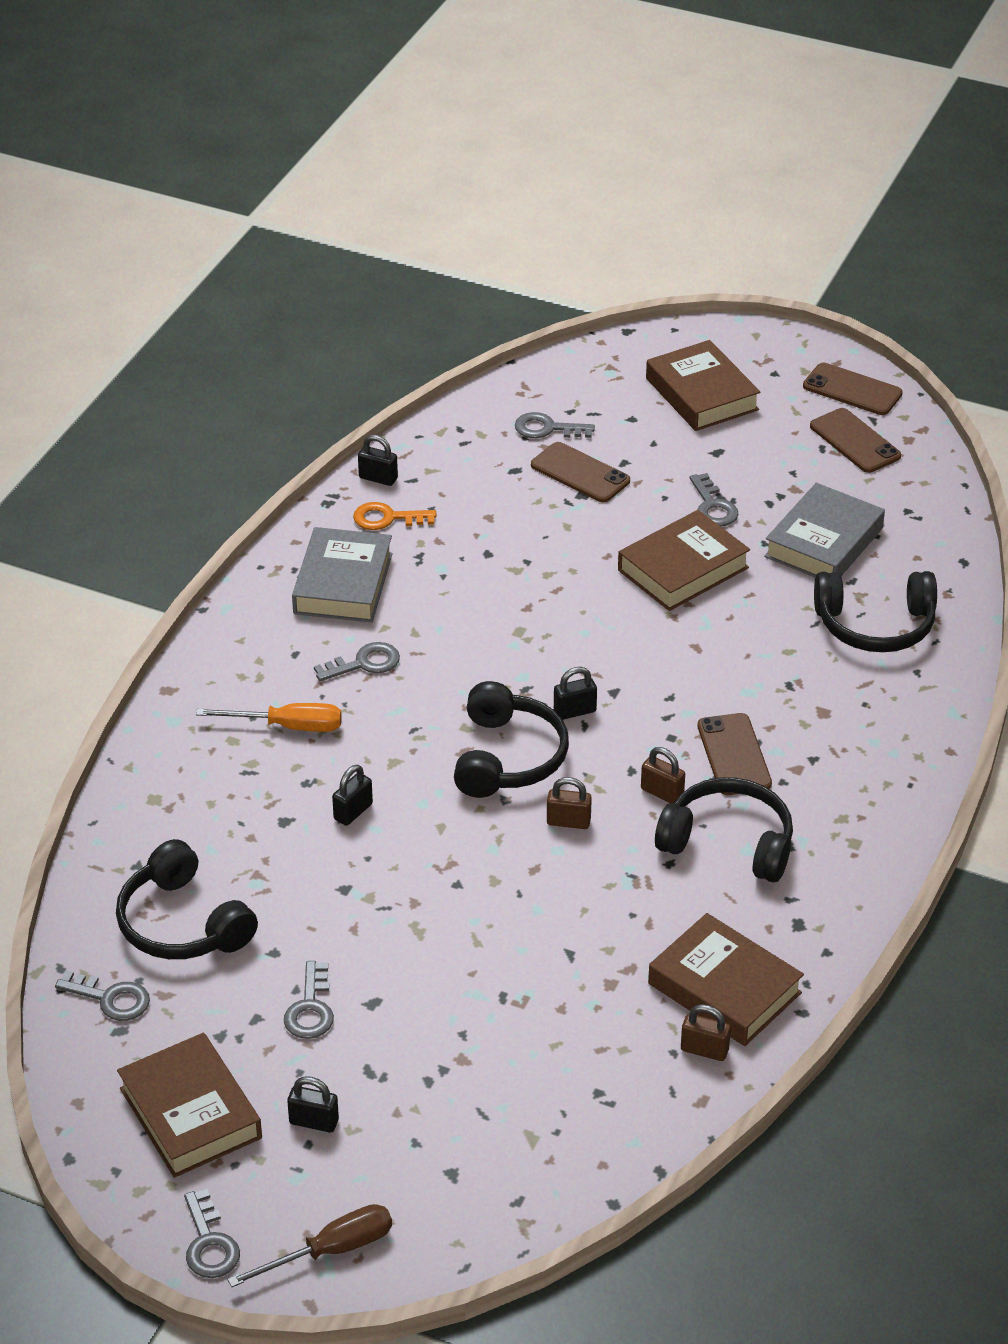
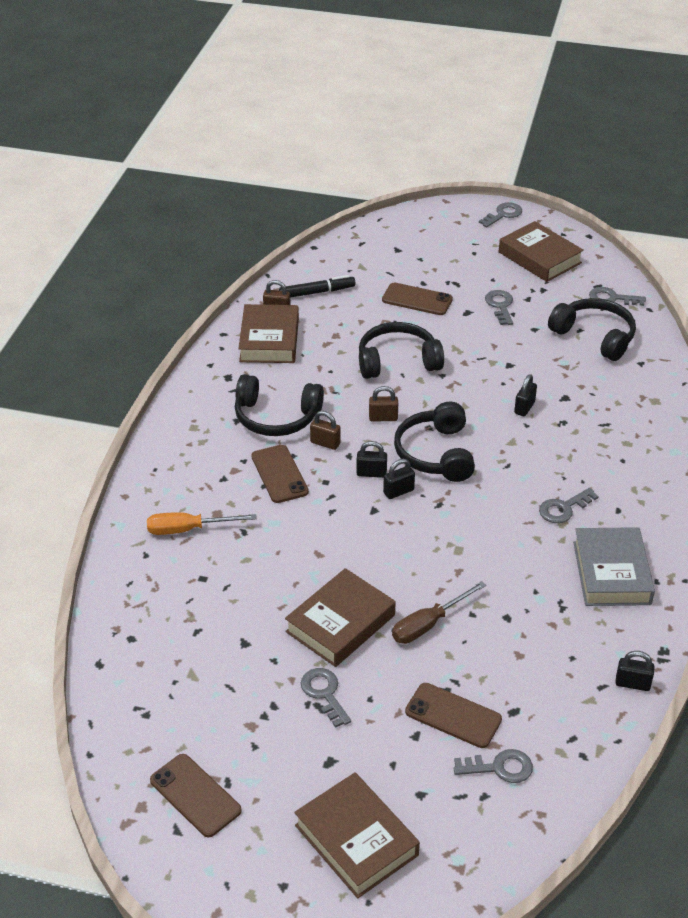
camera: 170 degrees right, 0 degrees up
grey key [184,1189,240,1278] -> grey key turned 75 degrees clockwise [479,202,522,227]
orange screwdriver [196,703,342,732] -> orange screwdriver moved to [147,512,257,535]
brown screwdriver [227,1204,392,1287] -> brown screwdriver moved to [392,581,486,644]
black padlock [287,1076,339,1132] -> black padlock moved to [356,441,387,478]
orange key [353,502,437,530] -> none
brown book [648,913,804,1046] -> brown book turned 60 degrees clockwise [238,304,299,363]
grey book [764,483,885,578] -> none
brown phone [803,363,903,415] -> brown phone moved to [382,283,453,315]
black headphones [814,571,937,652] -> black headphones moved to [359,322,444,379]
none -> black marker [279,275,356,298]

